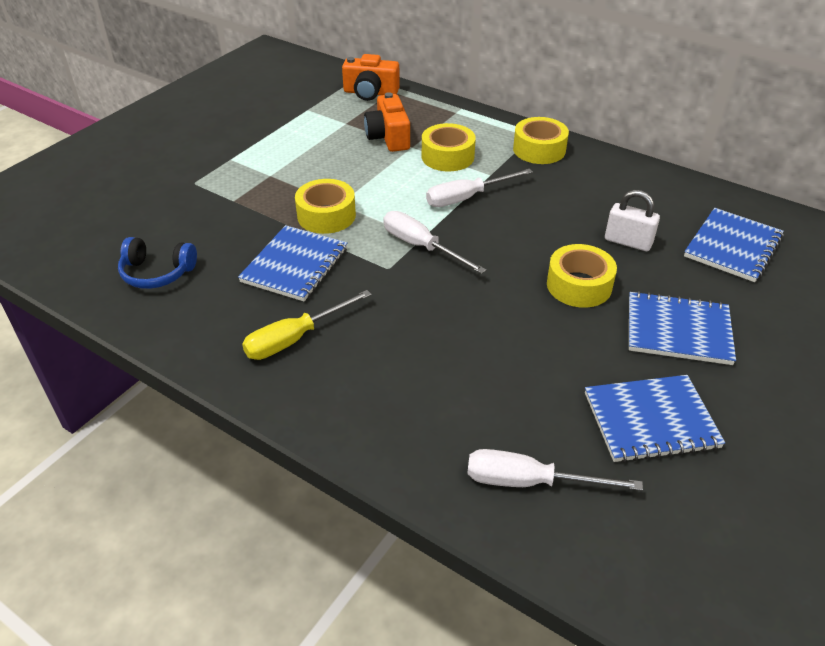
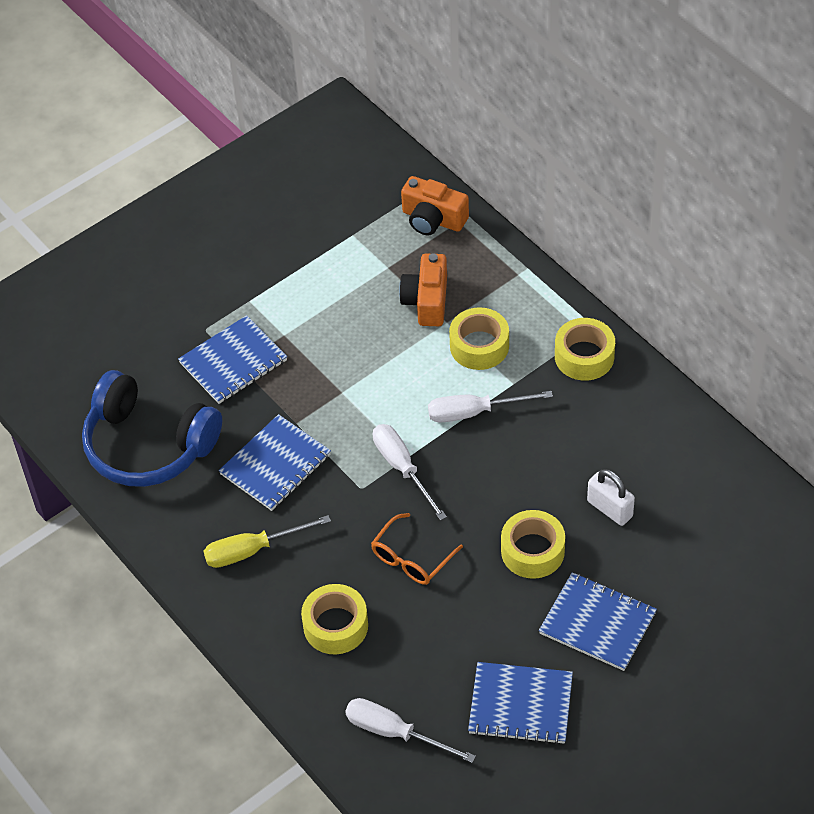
camera: 20 degrees right, 10 degrees up
blue headphones [118,237,197,289] -> blue headphones [82,370,222,487], size x1.89
yellow tape [295,179,356,234] -> yellow tape moved to [301,584,368,654]
blue notebook [684,208,784,282] -> blue notebook moved to [178,315,287,404]
none -> orange glasses [371,513,463,585]

